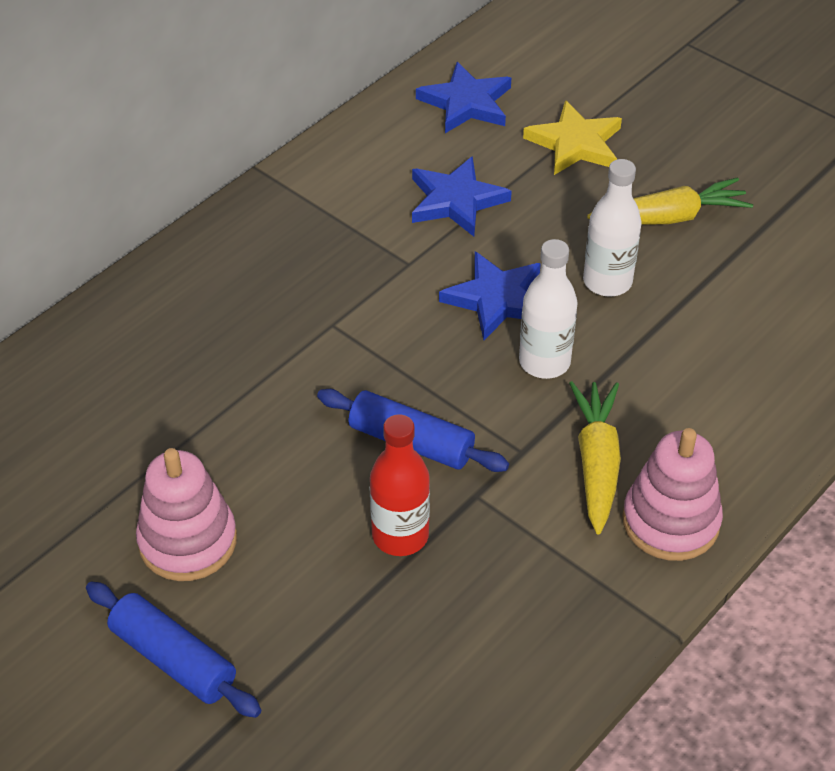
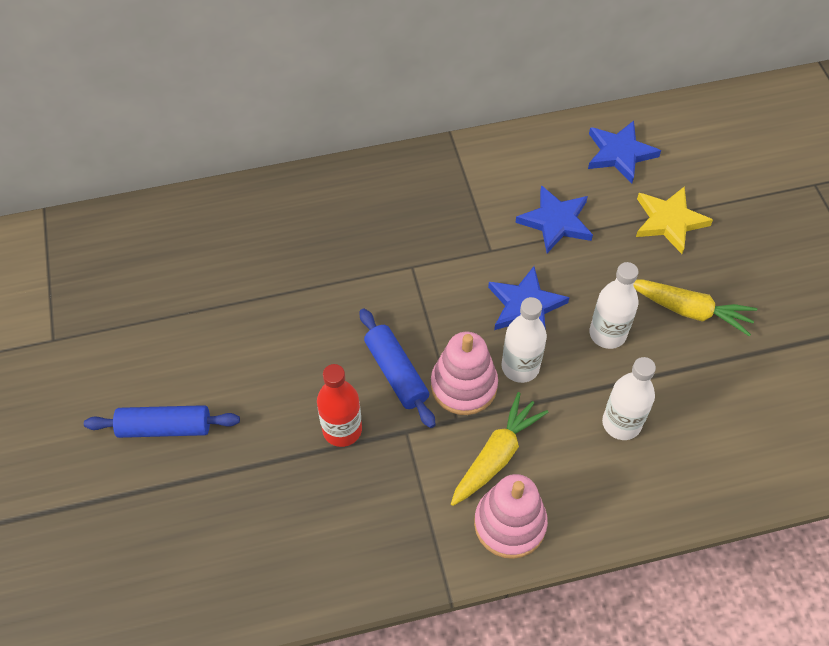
camera: 35 degrees right, 10 degrees up
blue rolling pin [86,581,261,718] -> blue rolling pin turned 75 degrees counterclockwise [84,405,240,438]
pink stacking toy [136,448,237,581] -> pink stacking toy moved to [431,331,498,415]
none -> white bottle [602,357,656,440]

